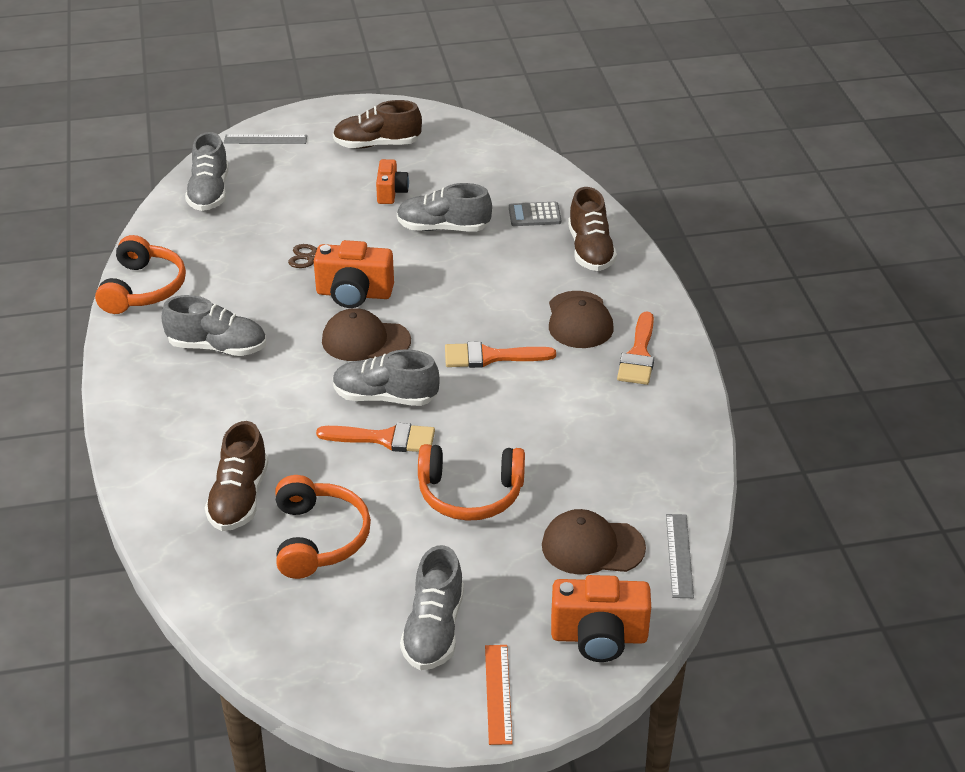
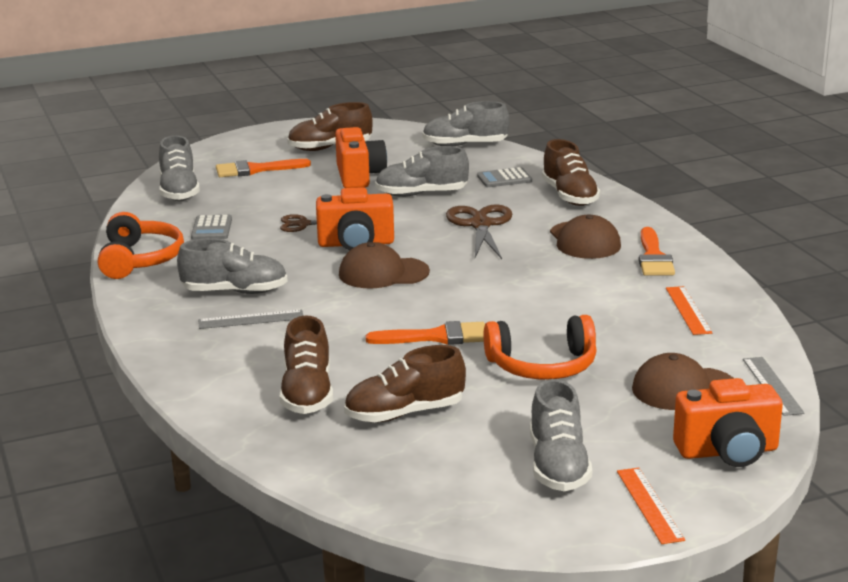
camera: 10 degrees left, 15 degrees down
grey ruler [224,134,307,144] -> grey ruler moved to [198,310,304,329]
orange headphones [275,475,371,579] -> brown shoe [344,345,466,422]
grey shoe [333,349,440,406] -> grey shoe moved to [422,101,510,146]
orange camera [376,159,409,204] -> orange camera [335,127,387,188], size x1.59
orange brush [445,341,556,368] -> orange brush moved to [216,159,311,177]
none -> grey calculator [191,215,232,240]
none -> brown scissors [446,204,512,259]
none -> orange ruler [666,286,713,335]

